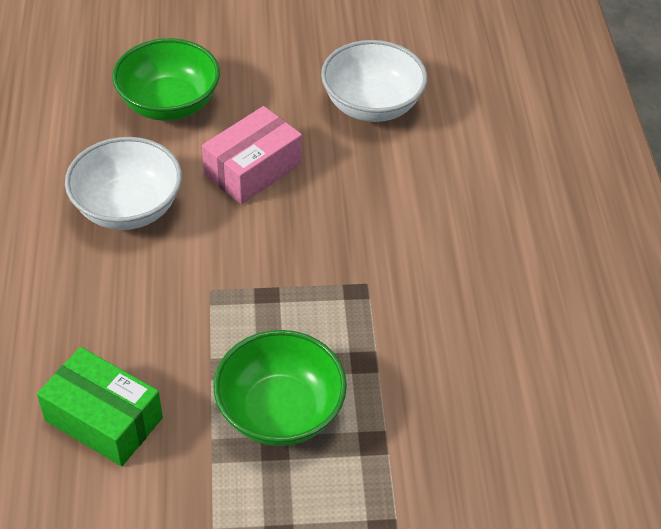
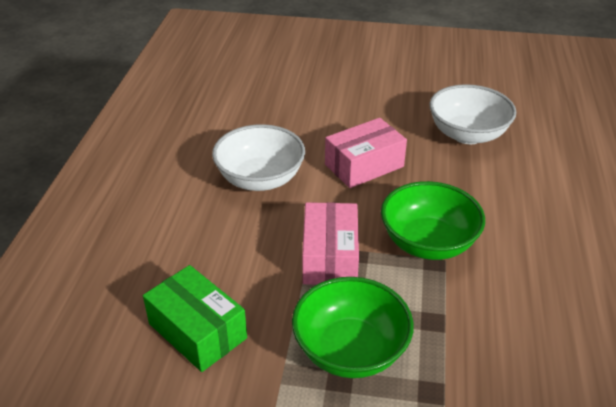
camera: 15 degrees right, 10 degrees down
green bowl [112,38,220,121] -> green bowl moved to [381,181,485,260]
none -> pink box [302,202,359,285]

